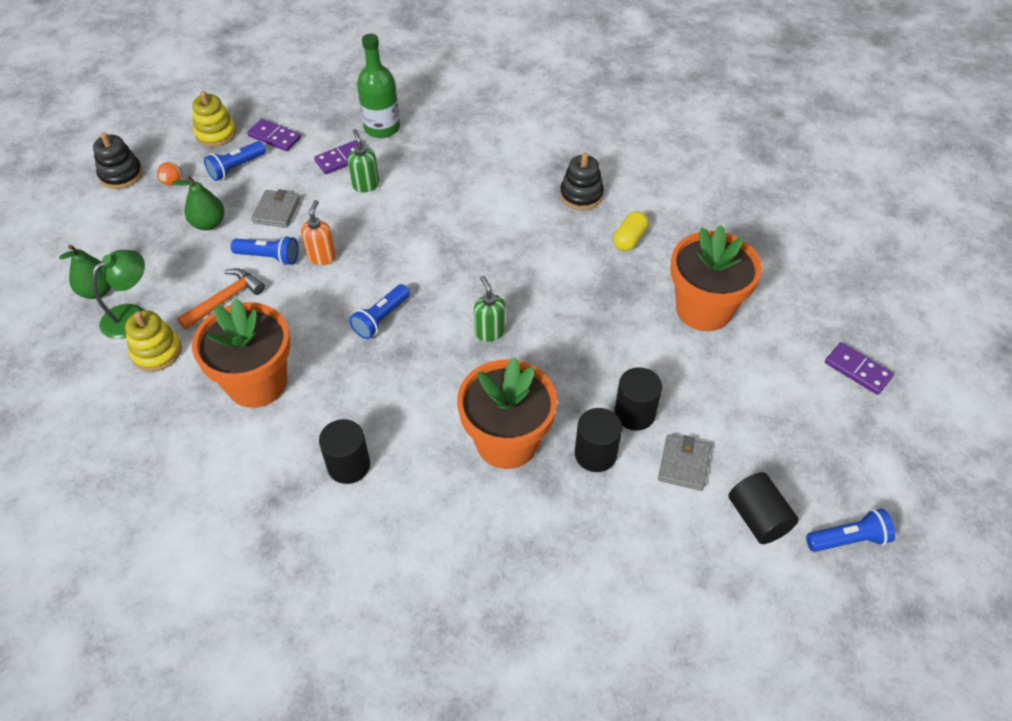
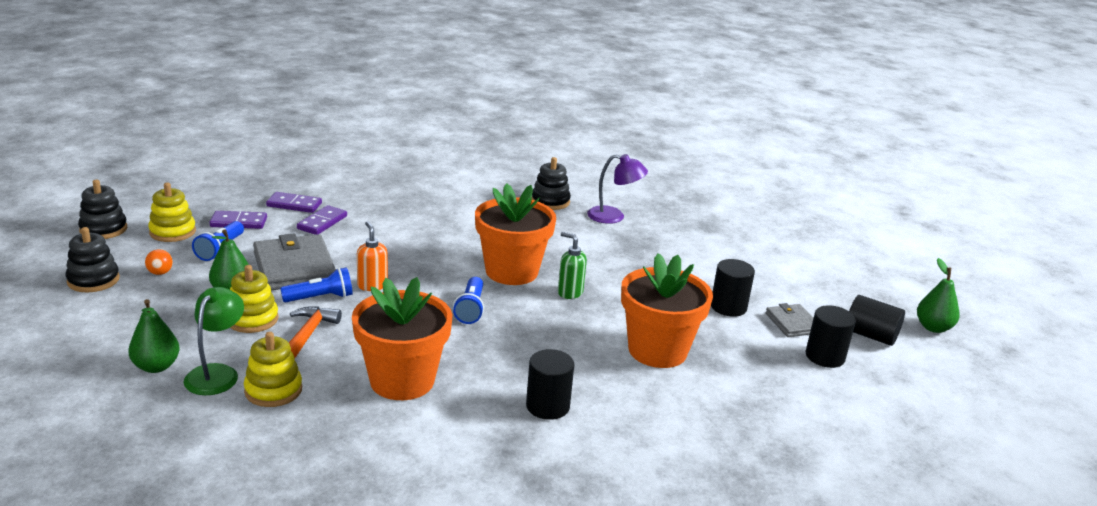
camera: 35 degrees left, 25 degrees down
grey wallet [252,189,300,228] -> grey wallet [253,234,336,290], size x1.81
green soap dispenser [348,129,379,192] -> none
green bottle [357,34,400,138] -> none
black cylinder [575,408,622,472] -> black cylinder moved to [805,305,856,368]
yellow capsule [613,211,648,251] -> purple lamp [587,154,648,224]
orange flower pot [671,225,762,331] -> orange flower pot moved to [475,183,556,285]
blue flashlight [806,509,895,552] -> green pear [917,258,960,333]
purple domino [825,342,894,395] -> purple domino moved to [266,192,322,213]
none -> black stacking toy [78,180,127,239]
none -> yellow stacking toy [230,265,279,333]

